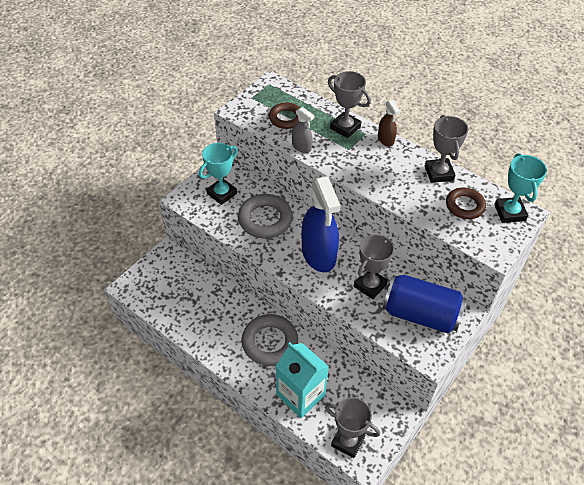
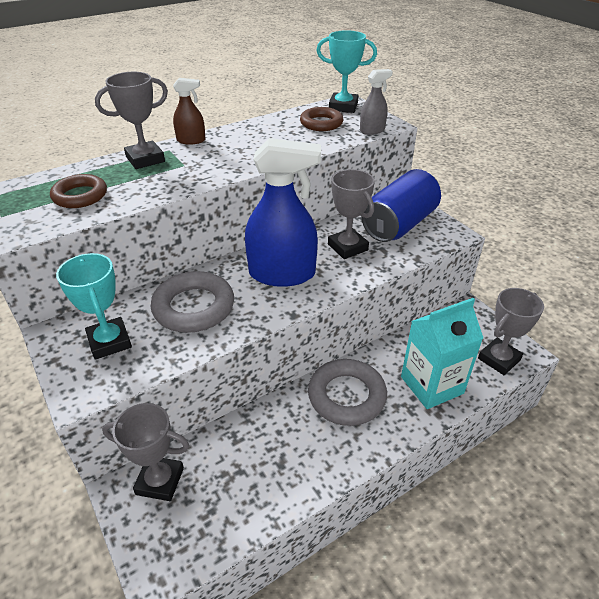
camera: 70 degrees left, 10 degrees down
grey spray bottle [292,107,314,153] -> grey spray bottle moved to [360,69,393,135]
grey trophy [425,115,468,183] -> grey trophy moved to [102,403,189,501]

